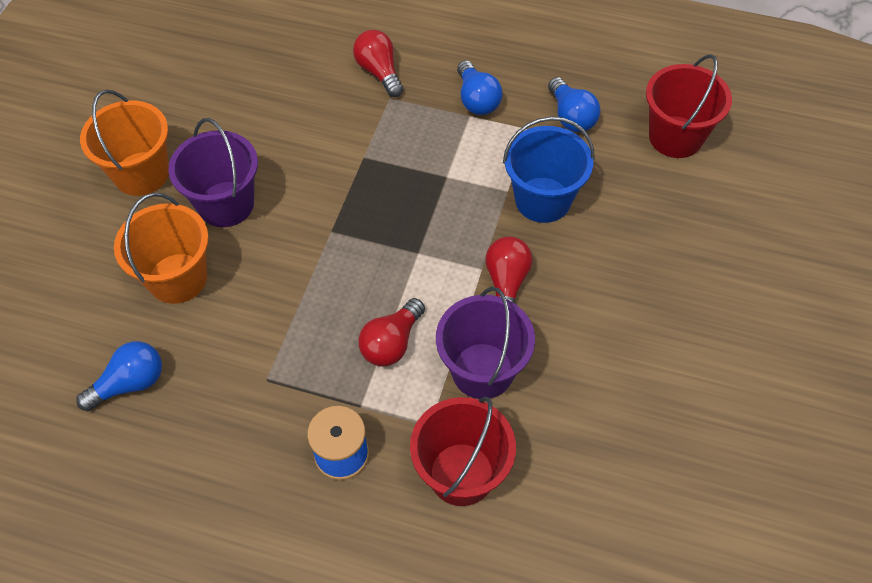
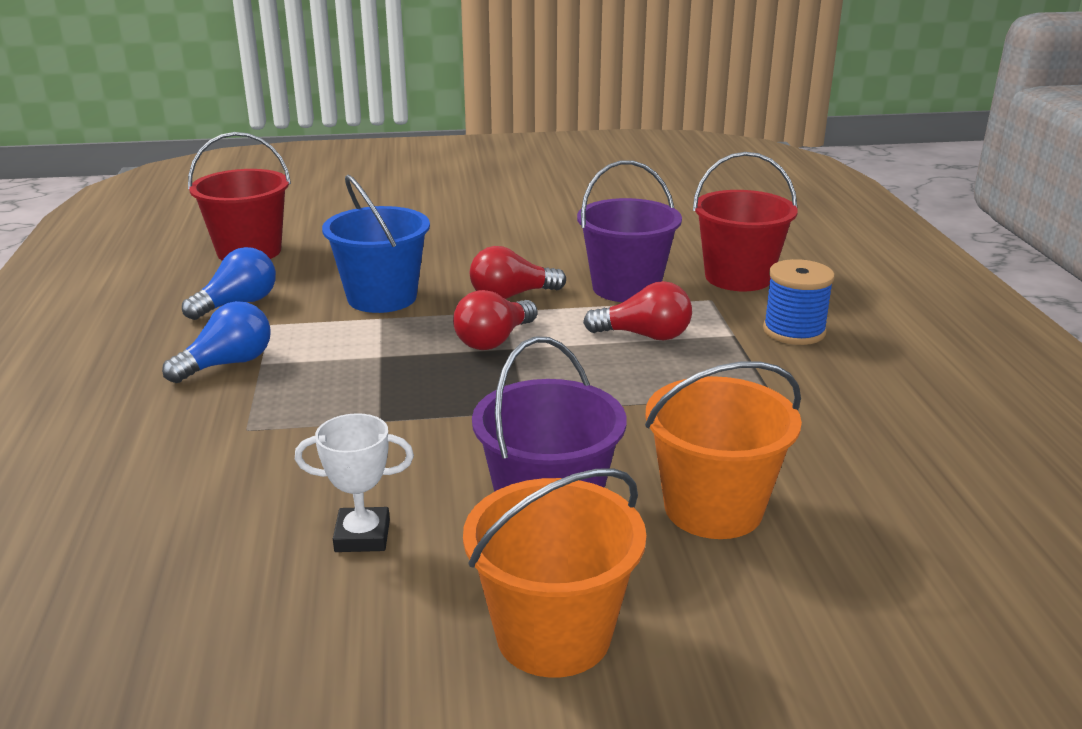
camera: 115 degrees left, 30 degrees down
blue light bulb [76,341,162,411] -> none
red light bulb [353,30,403,97] -> red light bulb moved to [453,290,538,350]
none -> white trophy [295,413,414,552]

